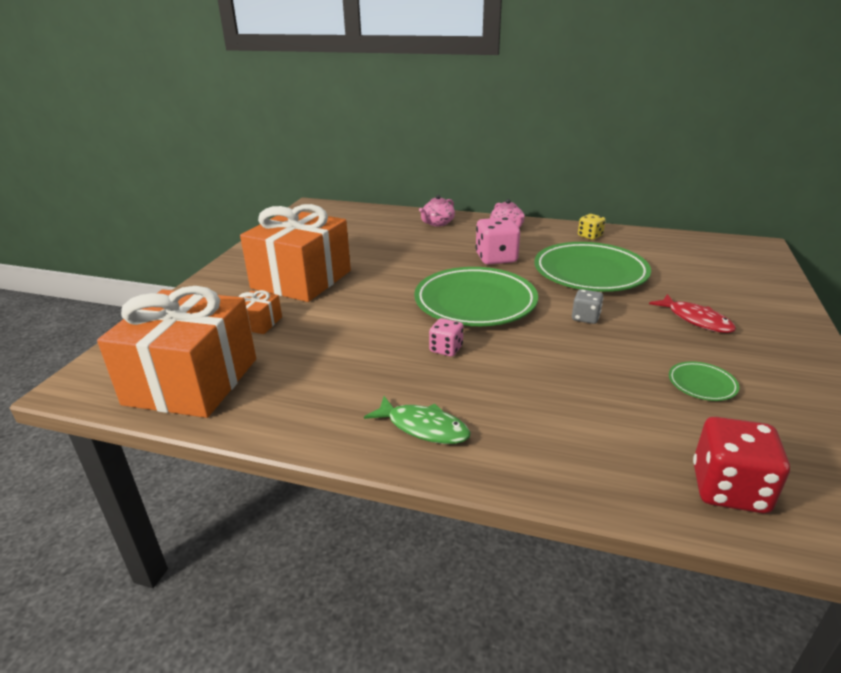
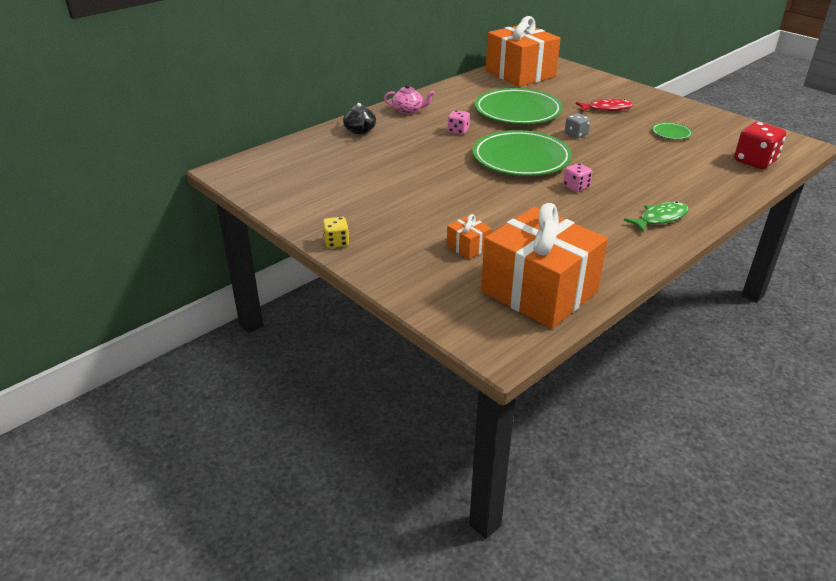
camera: 60 degrees left, 5 degrees up
orange gift [240,204,351,302] -> orange gift moved to [486,16,561,87]
pink teapot [419,195,455,226] -> black teapot [343,103,376,134]
pink dice [475,217,520,265] -> pink dice [448,110,470,135], size x0.58
yellow dice [578,214,605,240] -> yellow dice moved to [323,217,349,248]

